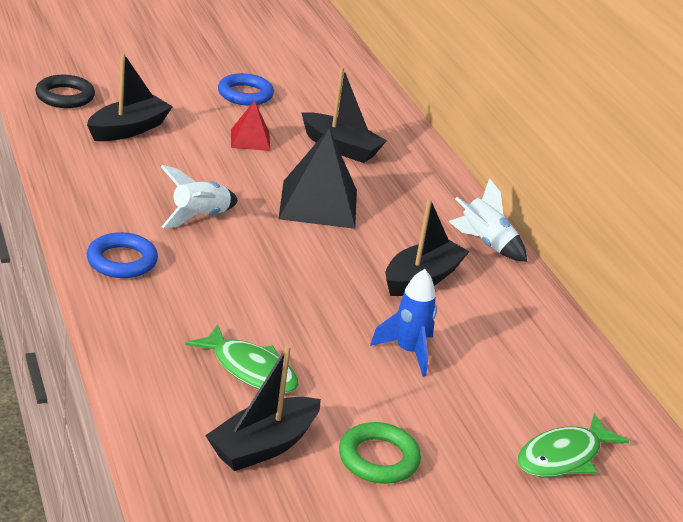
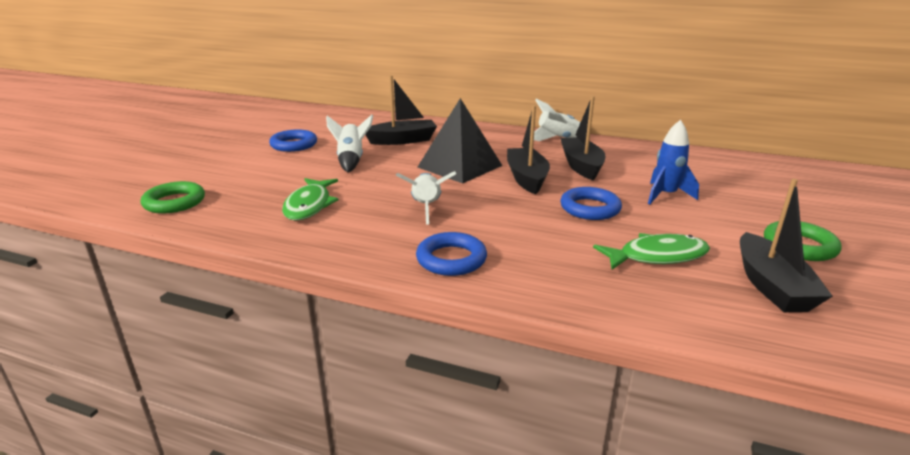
camera: 45 degrees left, 5 degrees down
black ring [35,75,95,108] -> green ring [140,181,205,214]
black boat [87,53,173,141] -> black boat moved to [507,105,550,194]
red pyramid [231,100,270,151] -> white rocket [326,115,373,172]
green fish [518,413,629,477] -> green fish moved to [282,178,338,221]
none -> blue ring [560,187,622,220]

